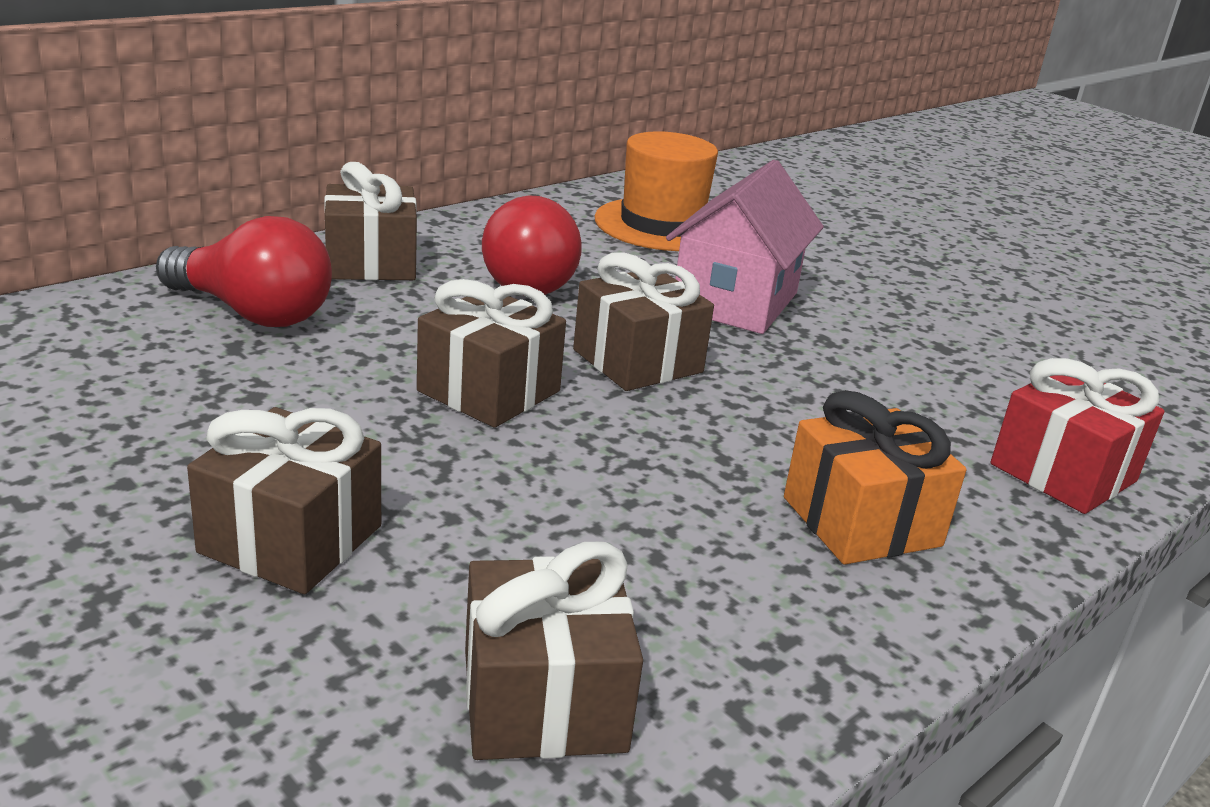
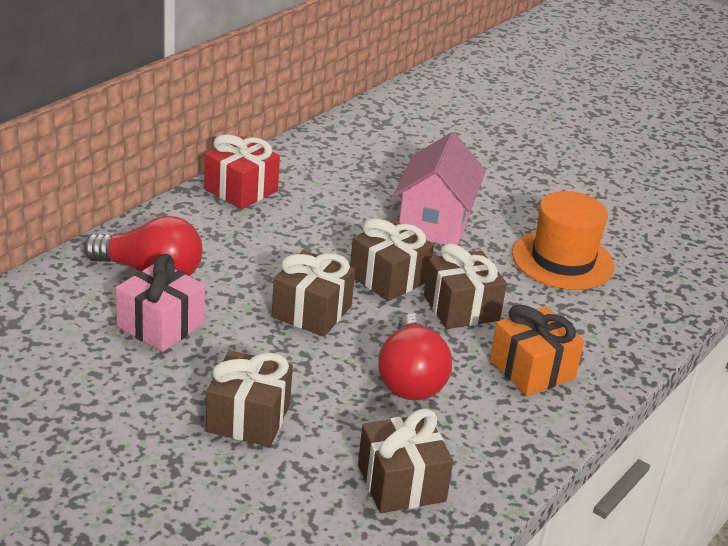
camera: 10 degrees left, 5 degrees up
brown gift [324,162,417,280] -> brown gift moved to [424,244,507,329]
red light bulb [482,196,582,295] -> red light bulb moved to [378,313,452,400]
orange hat [594,131,718,251] -> orange hat moved to [512,191,614,290]
red gift [990,358,1165,514] -> red gift moved to [204,134,280,209]
none -> pink gift [116,254,205,352]

